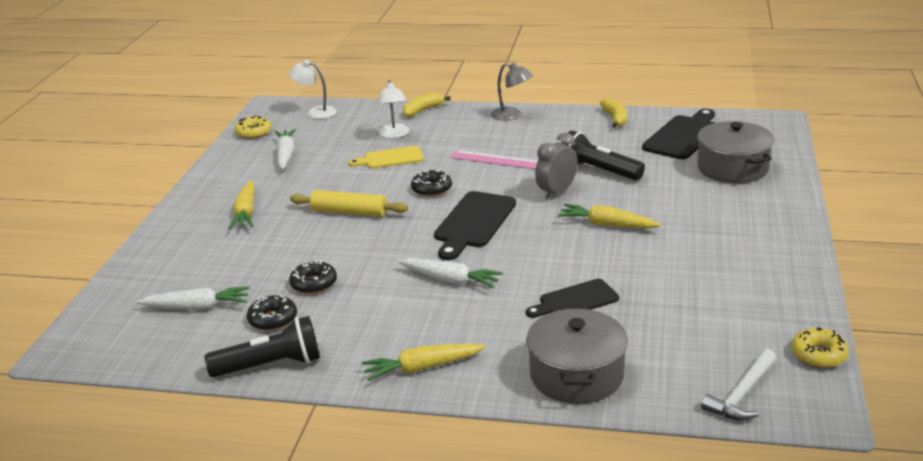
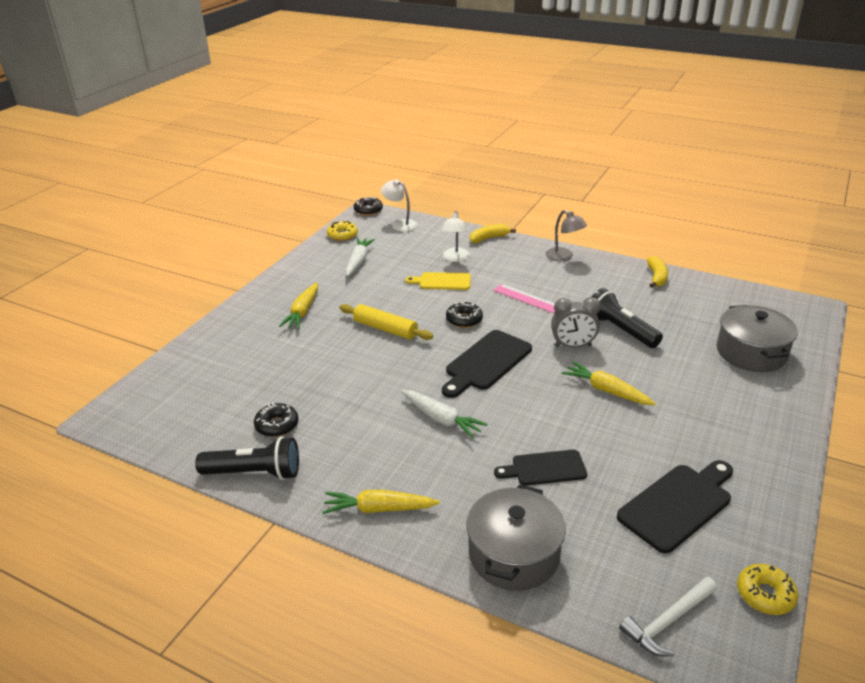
camera: 15 degrees right, 5 degrees up
white carrot [136,286,250,310] -> none
black donut [289,260,337,294] -> black donut moved to [354,197,383,216]
grey clock [535,133,578,200] -> grey clock turned 150 degrees counterclockwise [551,297,601,348]
black cutting board [642,109,716,159] -> black cutting board moved to [617,460,733,553]

